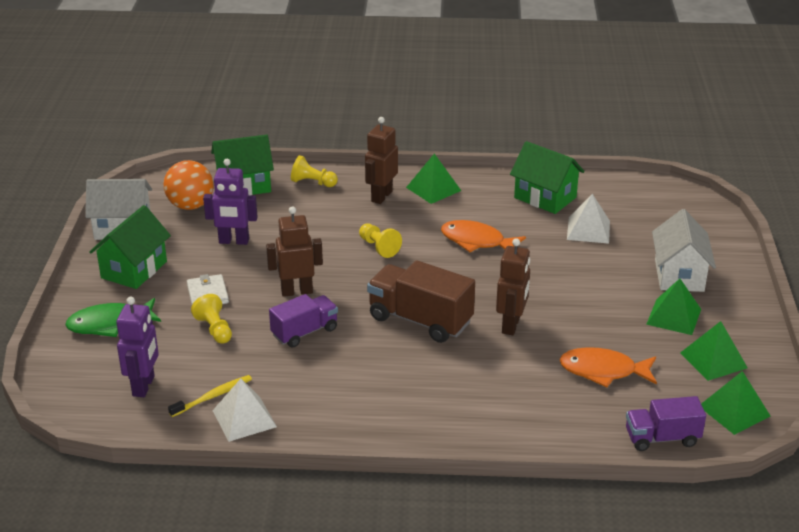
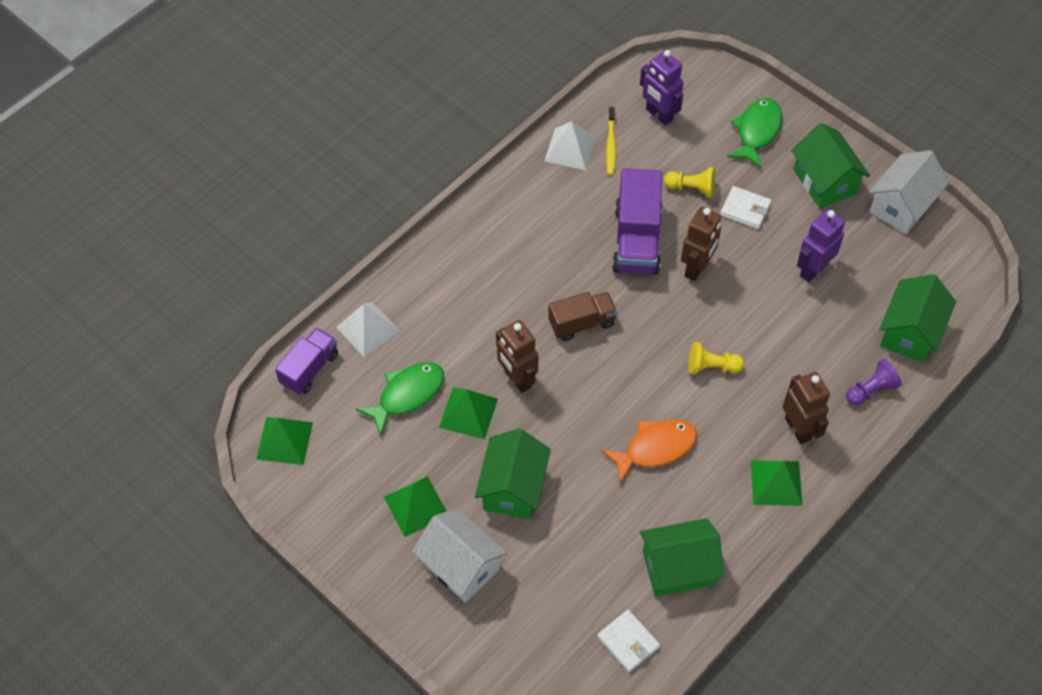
camera: 130 degrees right, 25 degrees up
orange ball [164,160,213,210] -> none
purple truck [269,294,338,347] -> purple truck [612,168,662,275], size x1.57
yellow pawn [291,155,338,187] -> purple pawn [846,359,902,405]
brown truck [367,260,475,343] -> brown truck [548,292,617,341], size x0.64
orange fish [560,347,657,387] -> green fish [356,362,444,436]
white pyramid [567,194,610,244] -> white pyramid moved to [336,302,400,357]
green pyramid [680,321,748,381] -> green pyramid moved to [439,387,498,439]
none -> green house [475,429,551,519]
none -> white wallet [597,610,660,672]

